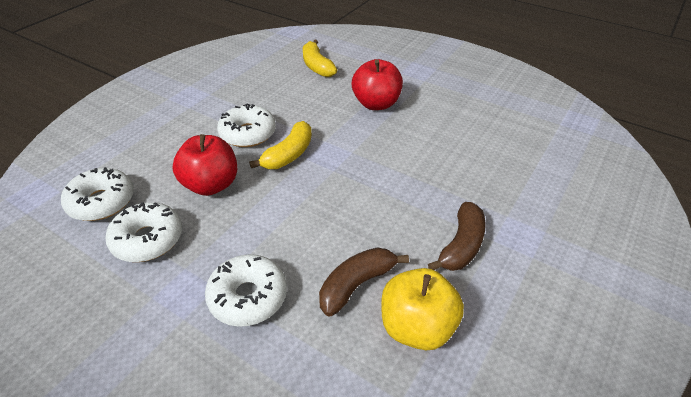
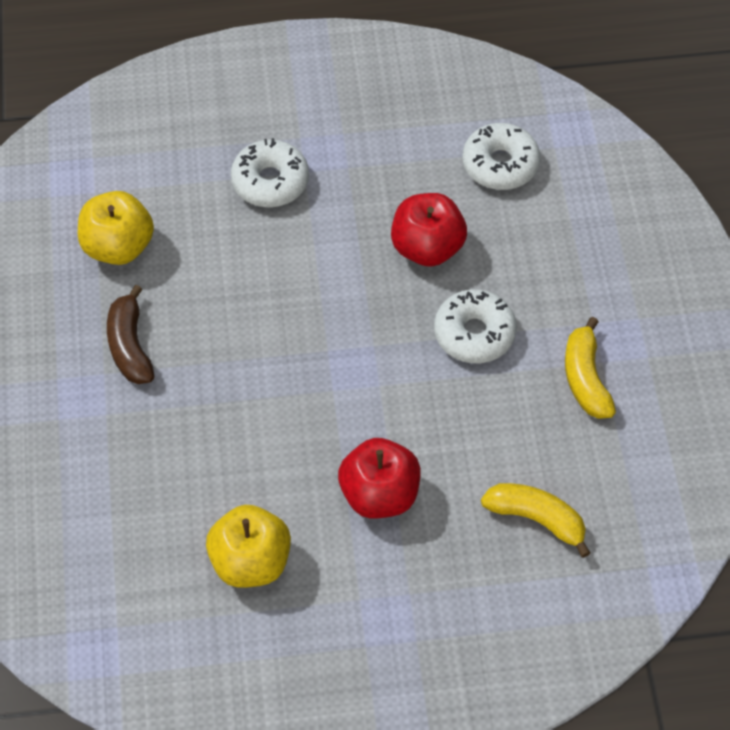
camera: 140 degrees right, 15 degrees up
white donut [105,202,182,262] -> none
yellow banana [249,121,312,169] -> yellow banana moved to [565,317,616,419]
brown banana [319,247,409,316] -> none
none -> yellow apple [206,505,291,588]

